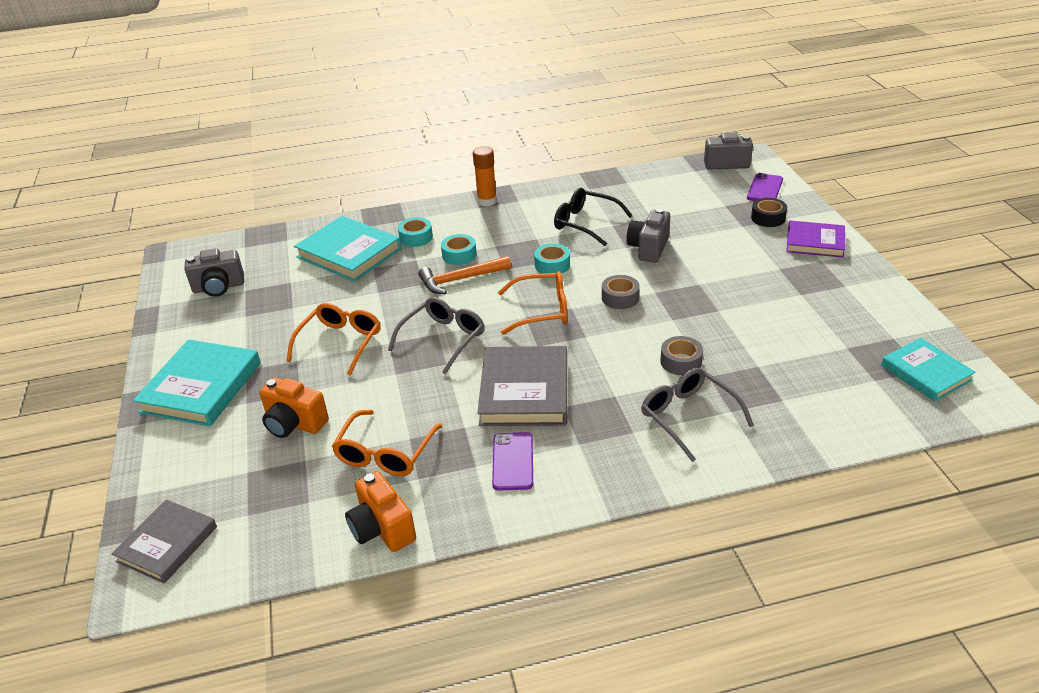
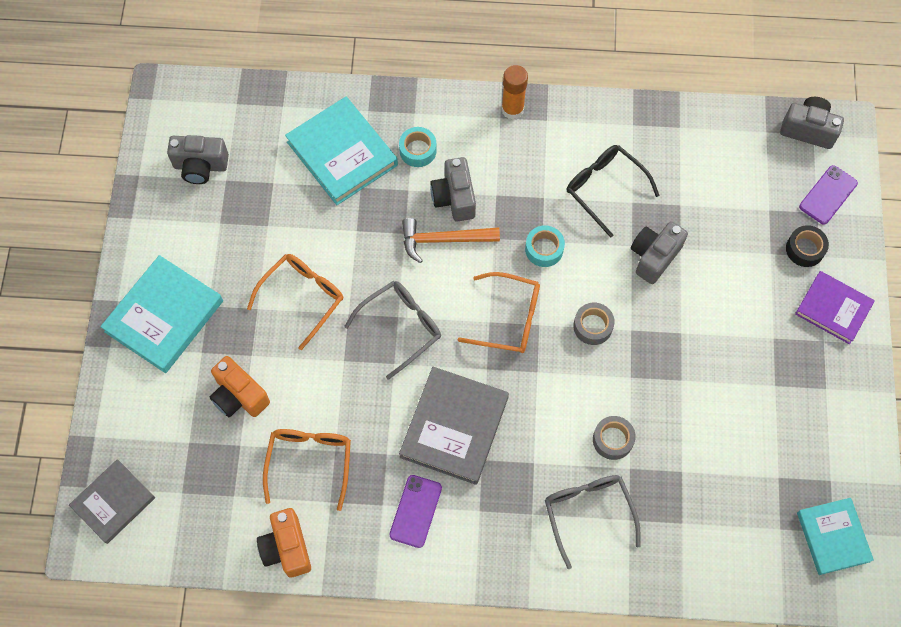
camera: 15 degrees right, 30 degrees up
orange glasses [332,410,442,476] -> orange glasses turned 150 degrees clockwise [263,429,351,511]
turquoise tape [441,234,477,265] -> grey camera [430,157,476,222]

